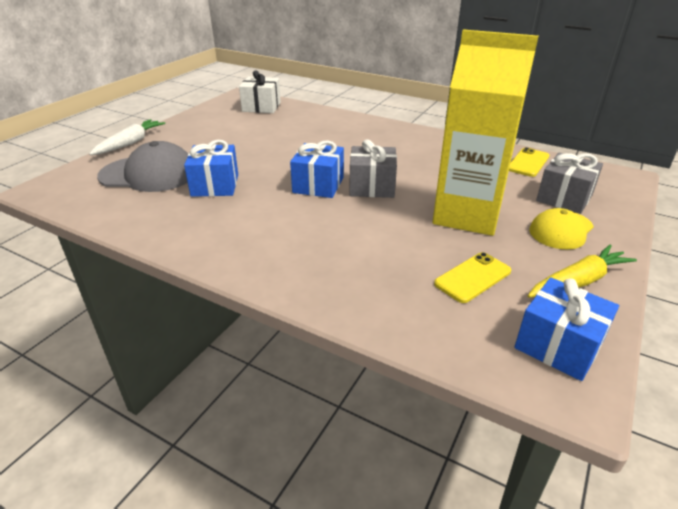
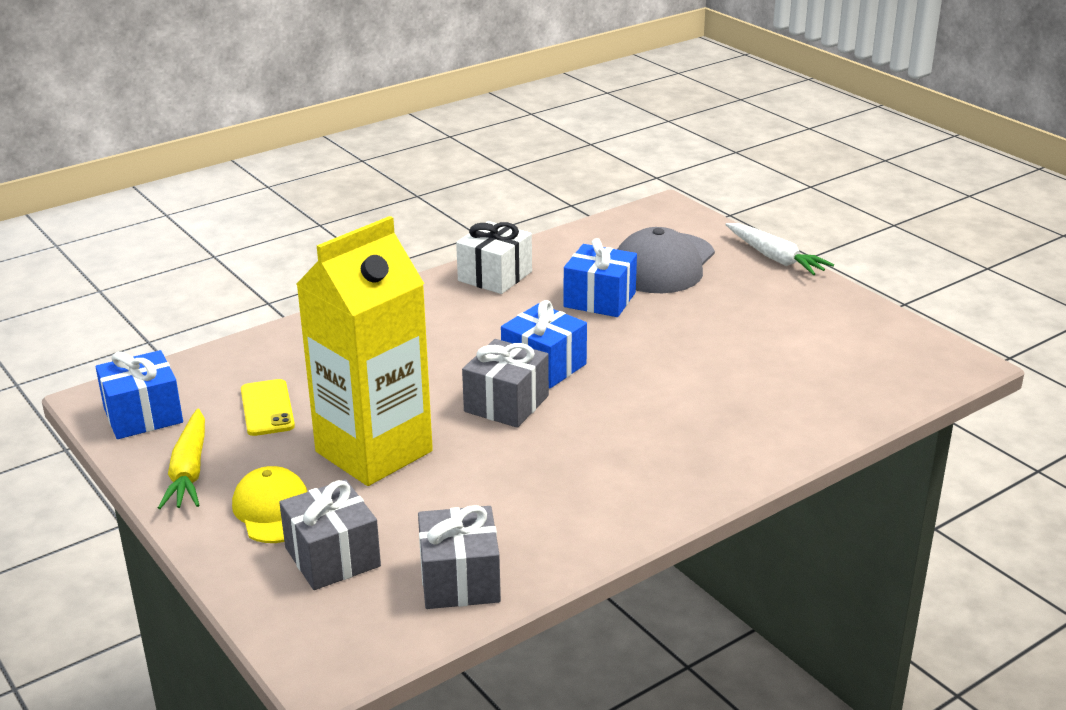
camera: 115 degrees right, 5 degrees down
white gift [239,70,281,113] -> white gift moved to [456,221,532,294]
yellow phone [509,147,549,177] -> grey gift [418,505,501,609]

